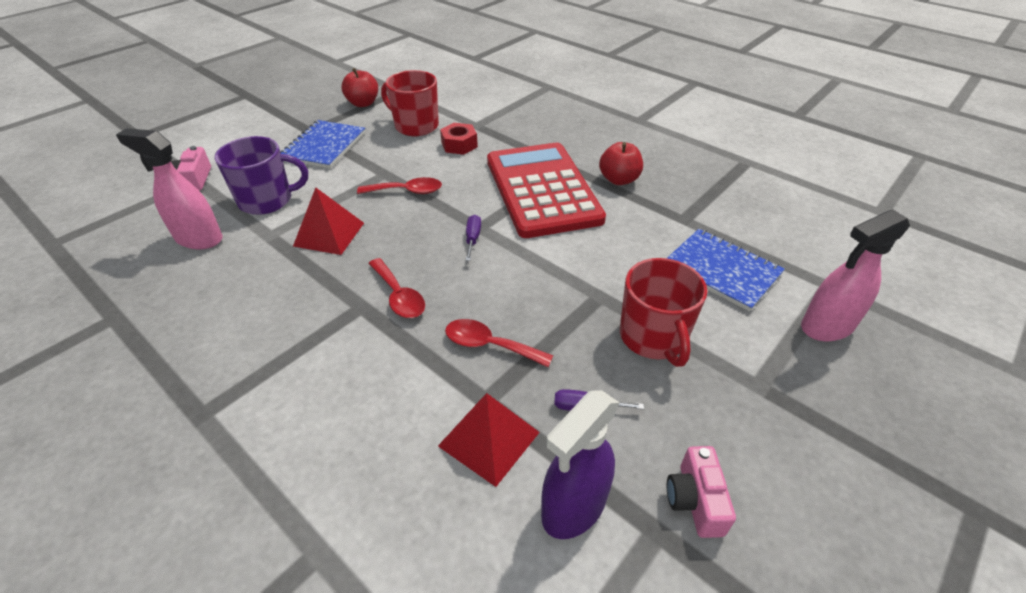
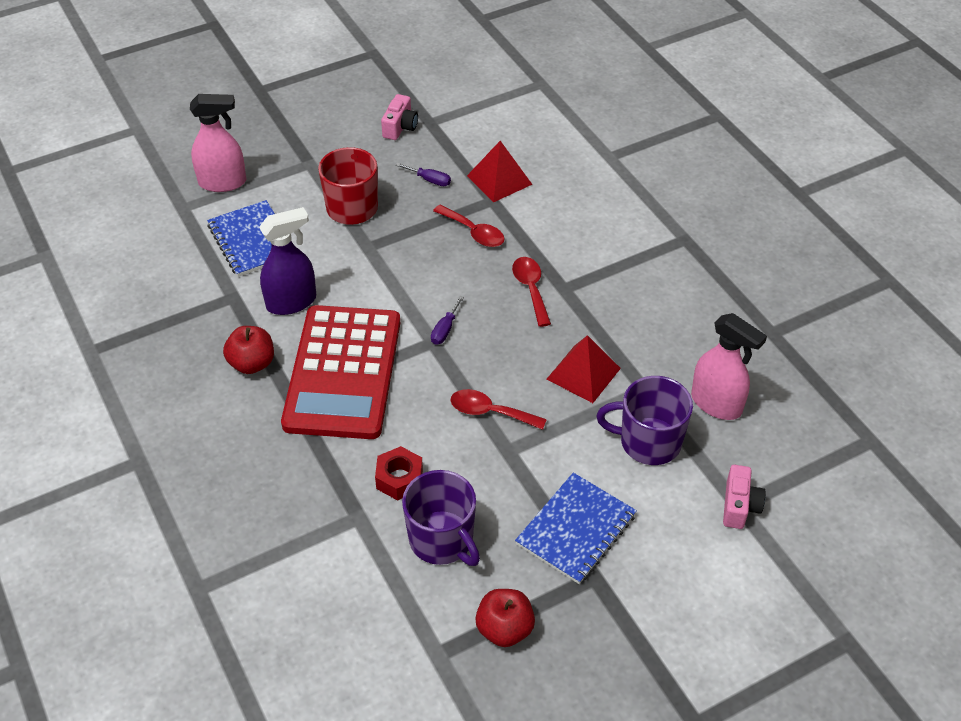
camera: 160 degrees left, 5 degrees up
red mug [381,70,439,136] -> purple mug [402,470,480,566]
purple spray bottle [541,390,620,539] -> purple spray bottle moved to [259,207,316,315]

